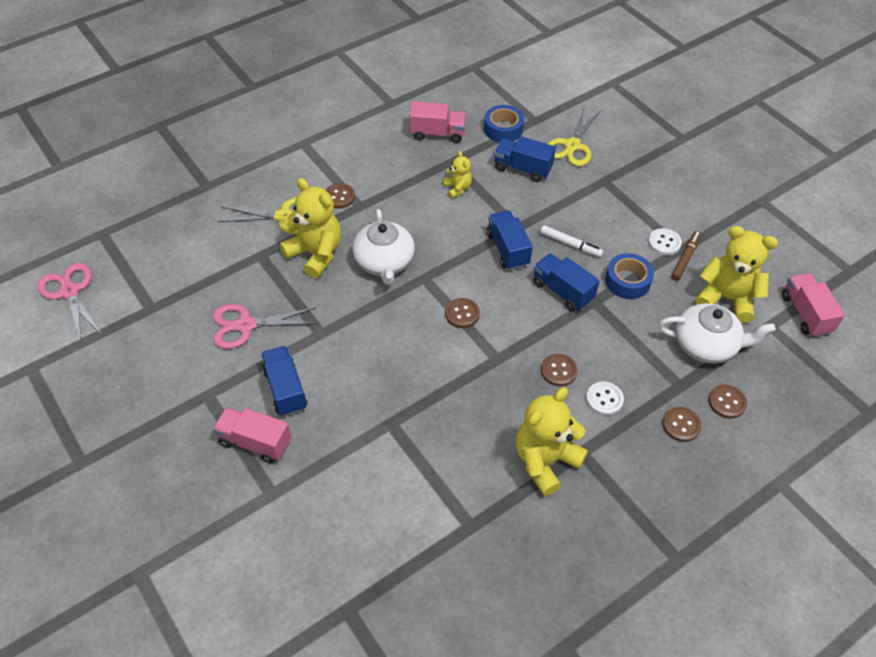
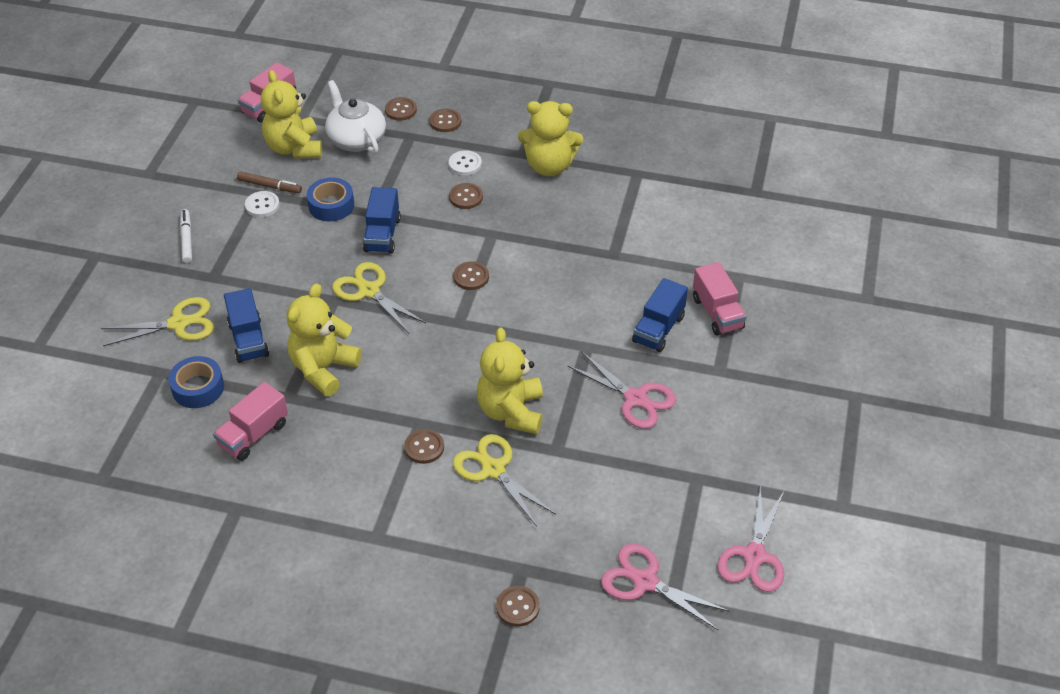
camera: 130 degrees left, 5 degrees down
white teapot [353,209,415,285] -> none
pink truck [409,102,466,143] -> pink truck turned 105 degrees counterclockwise [213,382,288,461]
yellow teddy bear [443,151,472,199] -> yellow teddy bear [287,283,362,396], size x1.94
blue truck [487,211,533,270] -> yellow scissors [332,262,426,333]
white marker [540,225,603,257] -> white marker moved to [180,209,192,263]
brown marker [672,231,701,281] -> brown marker turned 150 degrees counterclockwise [237,171,302,193]
none -> brown button [496,586,540,627]
none -> pink scissors [601,544,730,630]

